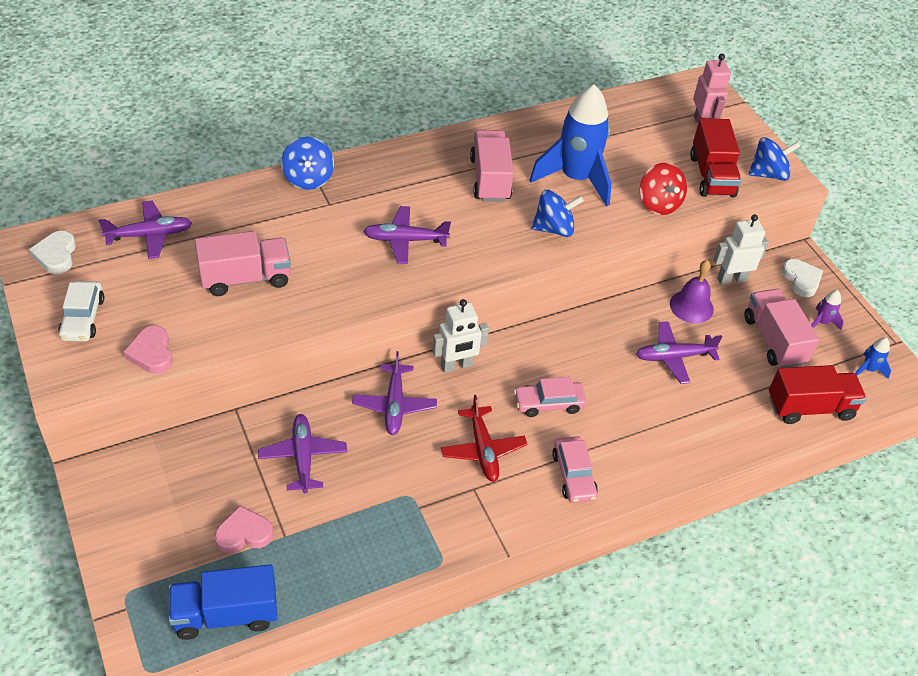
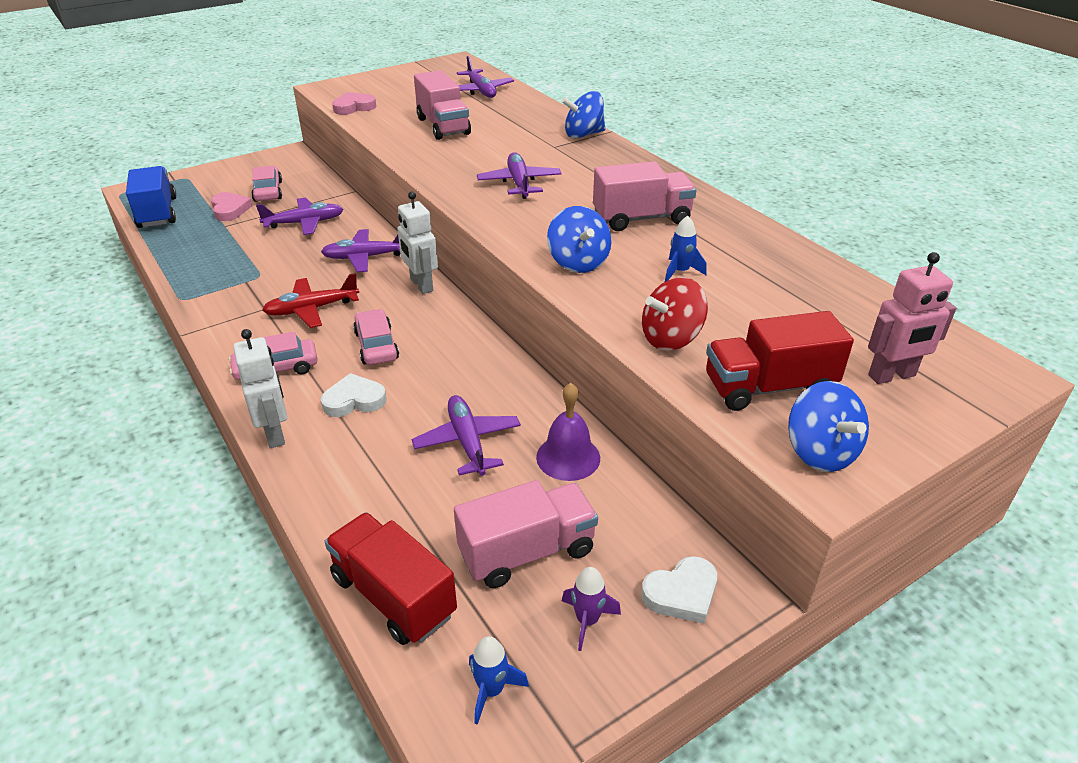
camera: 85 degrees right, 10 degrees down
white heart [29,231,76,274] -> white heart moved to [321,373,386,417]
white car [58,281,104,341] -> none
blue rocket [530,84,612,206] -> blue rocket [665,216,706,282], size x0.41
white robot [713,214,769,285] -> white robot moved to [233,329,287,448]
red truck [769,365,866,424] -> red truck turned 150 degrees clockwise [325,512,457,645]
none -> pink car [251,166,282,202]

